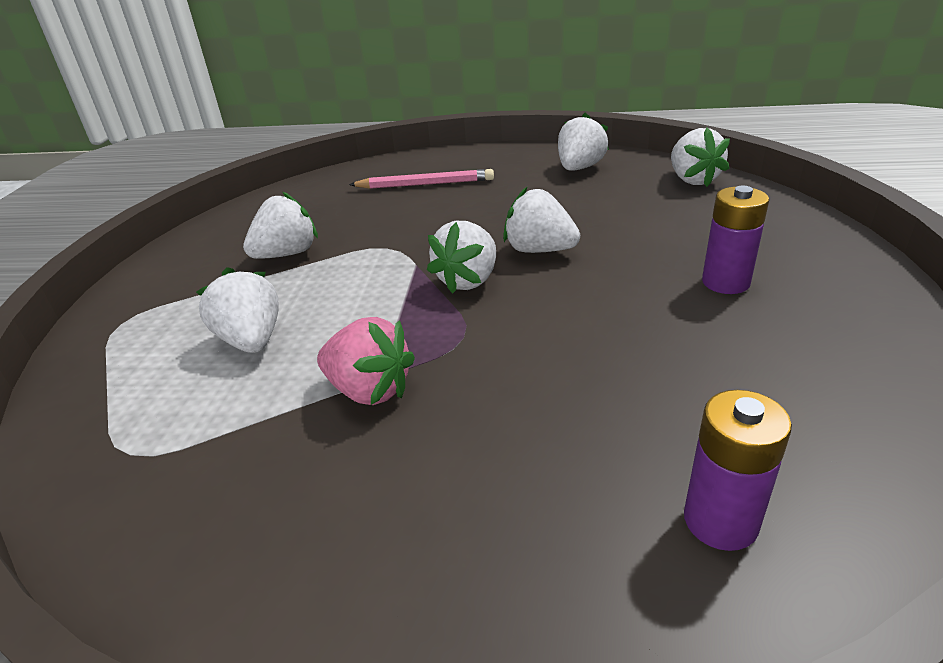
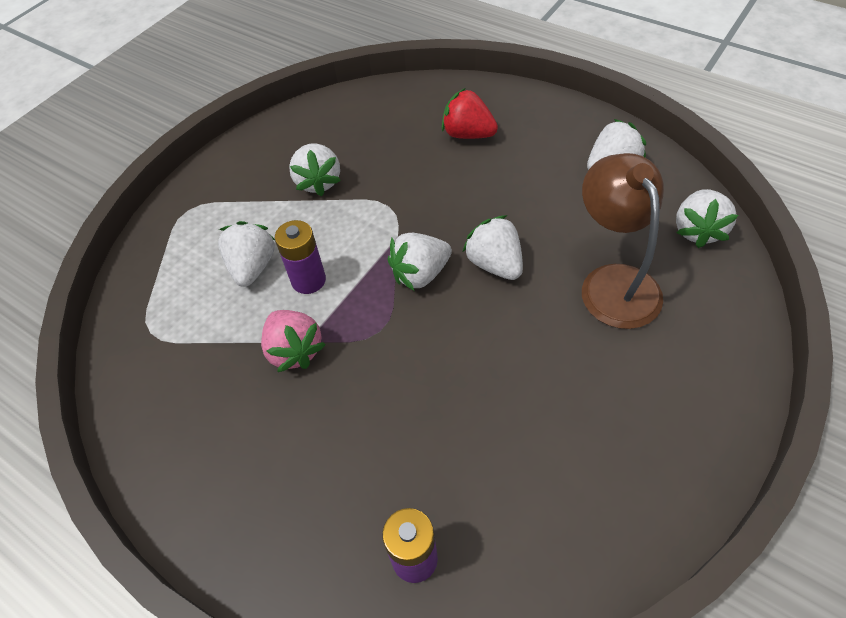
camera: 30 degrees right, 20 degrees up
white strawberry [243,192,318,259] -> white strawberry turned 90 degrees clockwise [289,143,341,197]
pink pencil [349,169,494,189] -> red strawberry [442,88,498,139]
purple battery [702,186,769,294] -> purple battery moved to [275,220,326,294]
none -> brown lamp [582,153,664,329]

